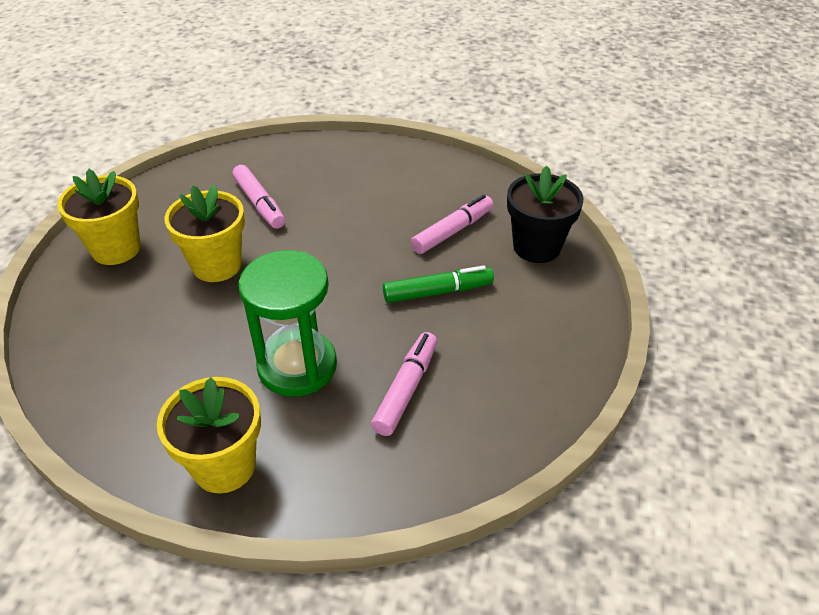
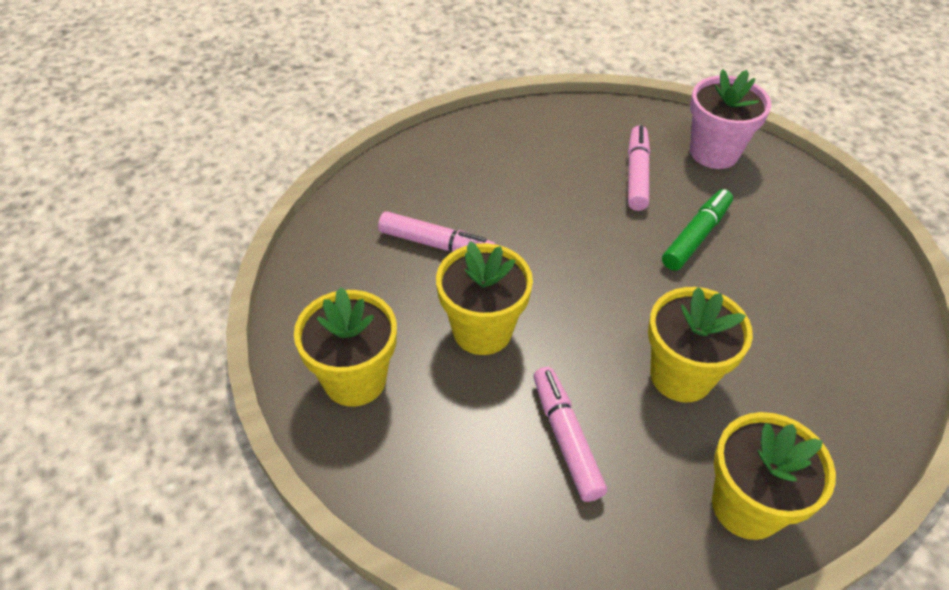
camera: 40 degrees left, 5 degrees up
green hourglass [238,250,337,397] -> yellow flower pot [648,287,753,402]
pink marker [371,332,437,436] -> pink marker moved to [533,367,607,502]
black flower pot [507,166,583,263] -> pink flower pot [690,69,771,169]

